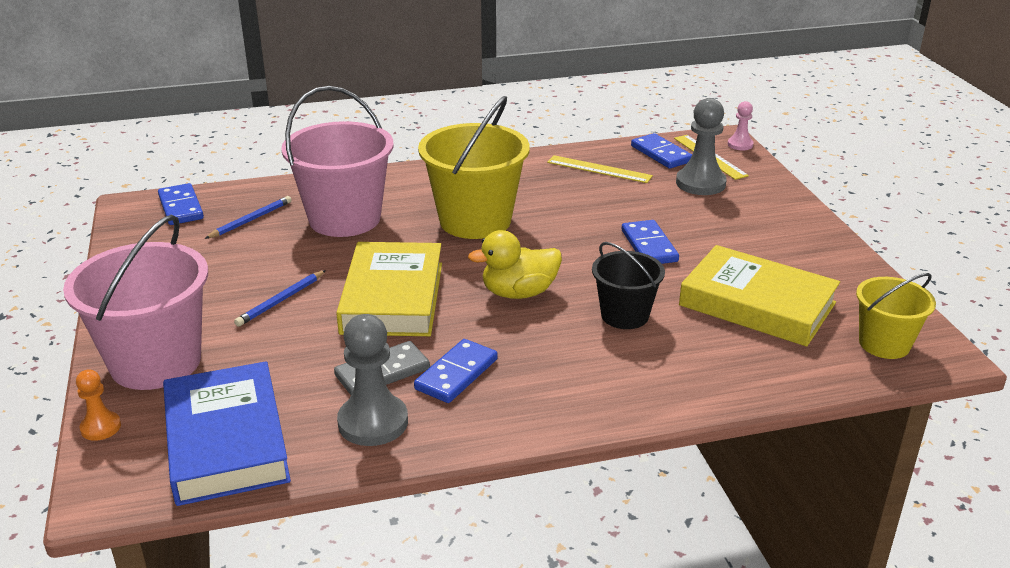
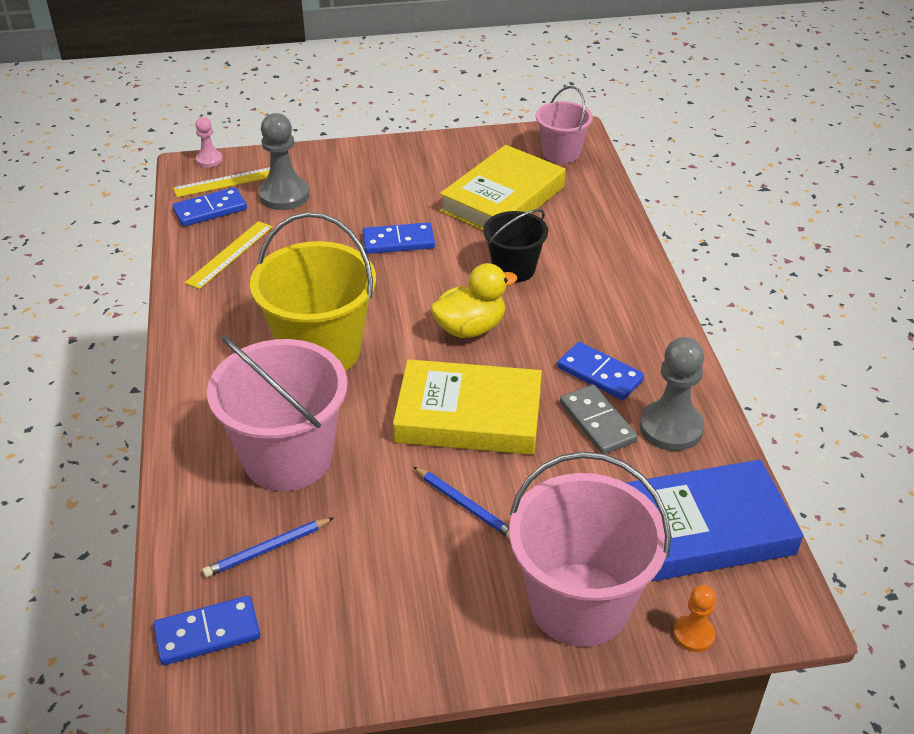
camera: 85 degrees left, 10 degrees up
blue pencil [204,196,292,239] -> blue pencil turned 75 degrees counterclockwise [202,517,334,577]
yellow duck [468,230,562,299] -> yellow duck turned 105 degrees counterclockwise [430,263,518,338]
yellow bucket [856,273,936,359] -> pink bucket [536,86,593,164]

